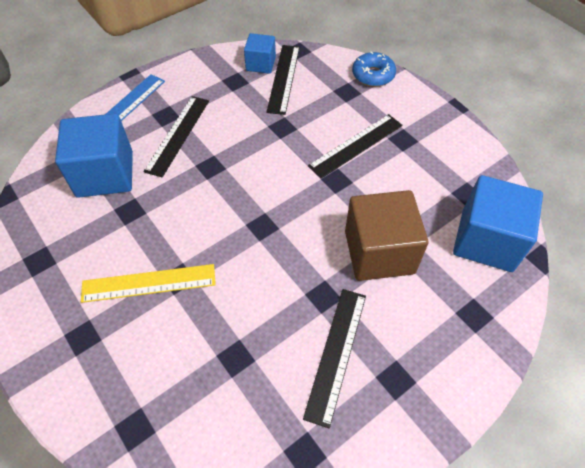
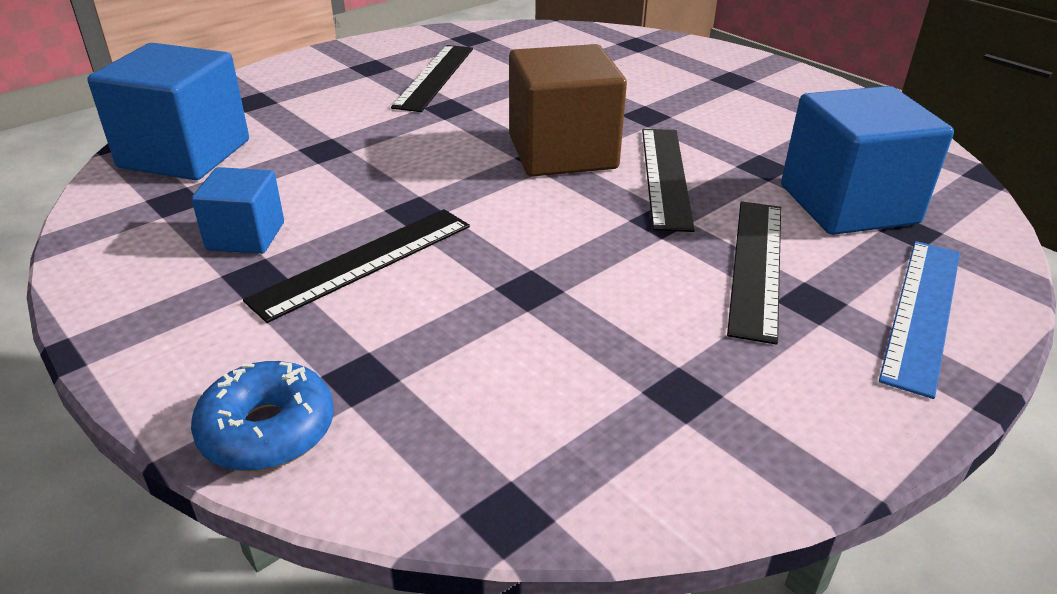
camera: 175 degrees right, 20 degrees down
yellow ruler [81,264,216,303] -> none
blue cube [244,33,276,74] -> blue cube moved to [191,167,284,254]
black ruler [266,45,300,115] -> black ruler moved to [642,129,695,232]
brown cube [345,190,428,281] -> brown cube moved to [509,44,627,177]

